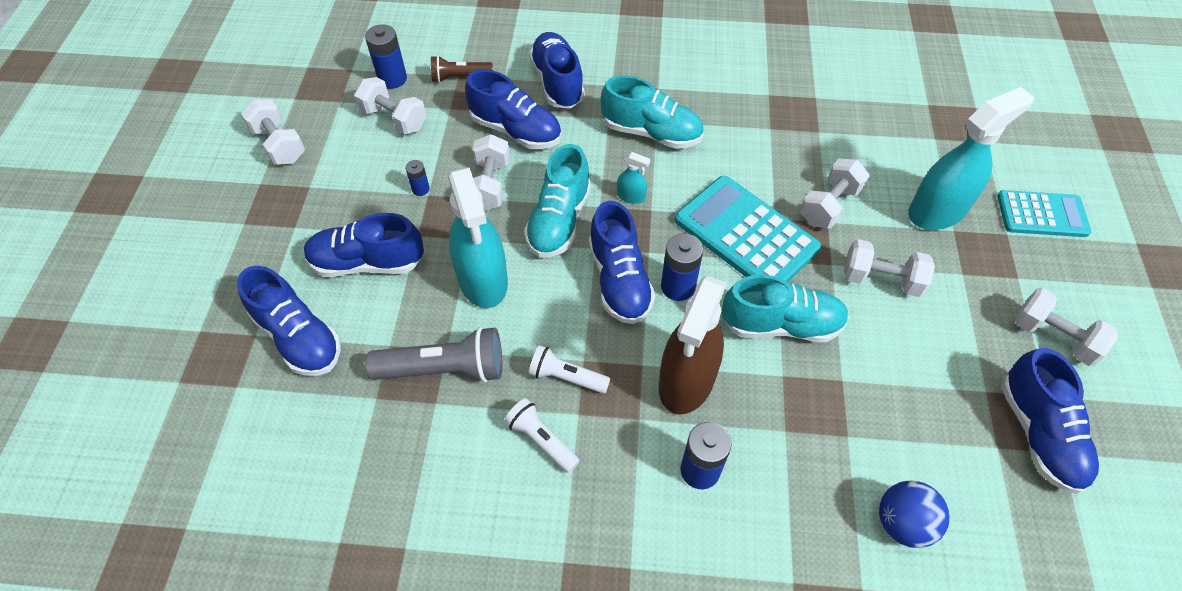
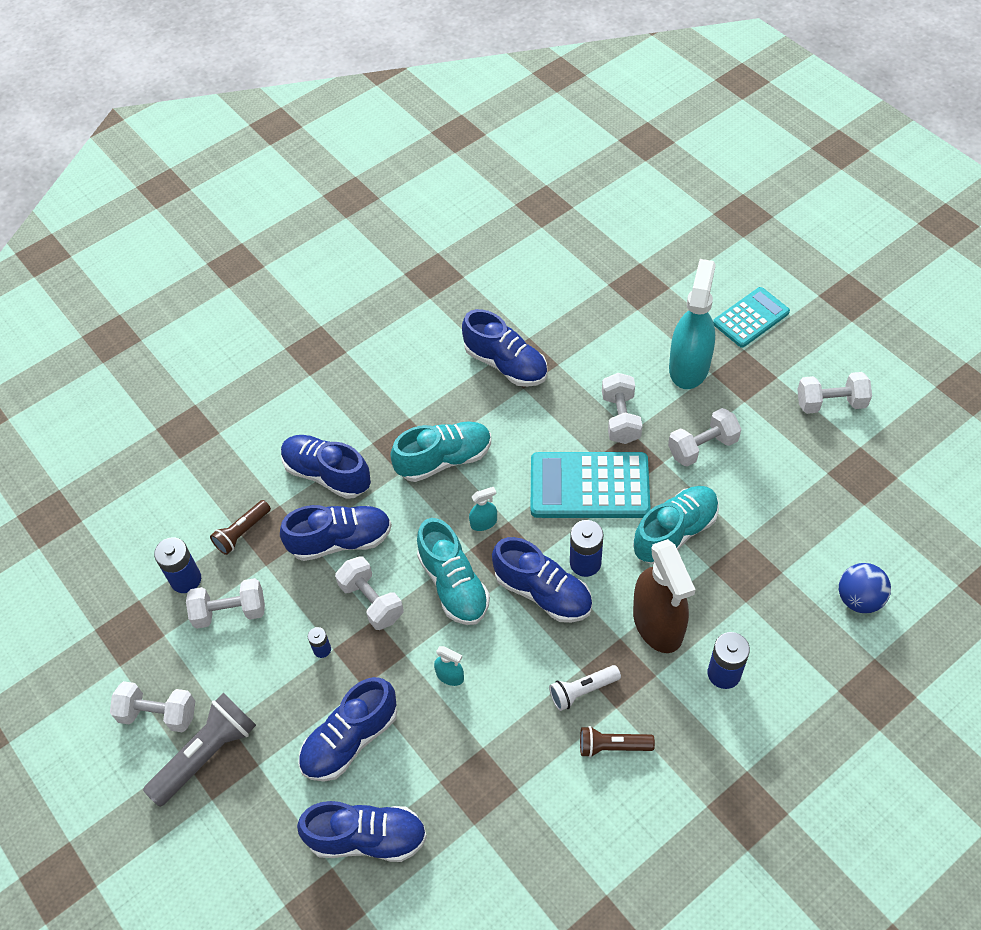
camera: 40 degrees left, 0 degrees up
grey flashlight [365,327,502,383] -> grey flashlight moved to [143,693,256,807]
turquoise spray bottle [448,167,508,308] -> turquoise spray bottle [434,646,464,686], size x0.42
white flashlight [504,398,580,473] -> brown flashlight [580,726,655,758]
blue shoe [1001,348,1099,494] -> blue shoe moved to [462,309,547,387]

